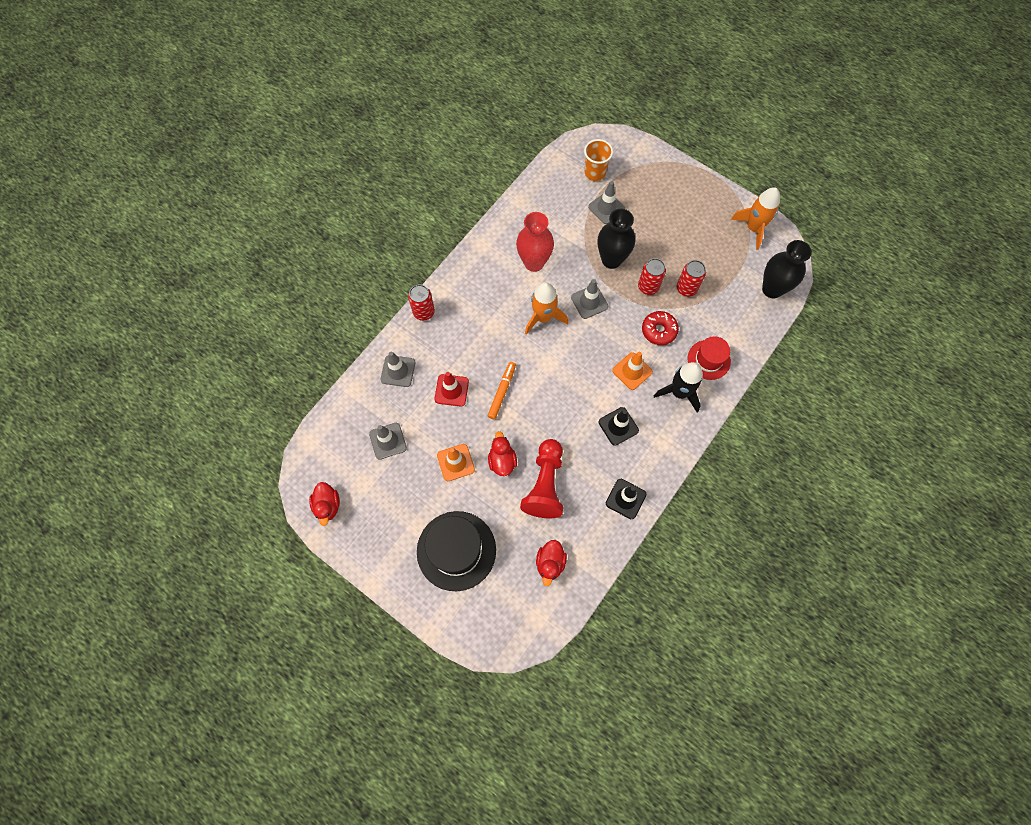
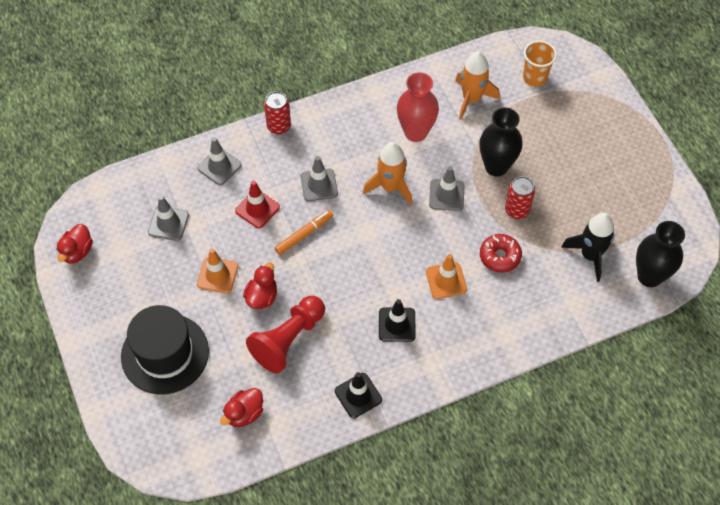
camera: 30 degrees right, 10 degrees down
grey traffic cone [588,181,625,224] -> grey traffic cone moved to [301,156,338,201]
black rocket [654,362,703,412] -> black rocket moved to [561,213,614,282]
red can [677,260,706,297] -> none
red hat [688,336,731,380] -> none
orange rocket [731,187,780,250] -> orange rocket moved to [455,52,500,120]

